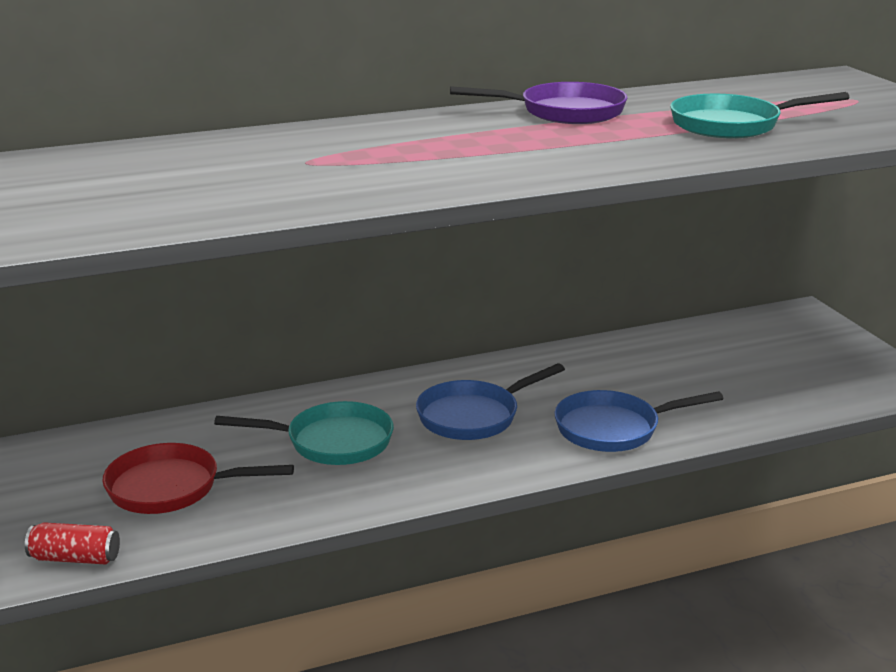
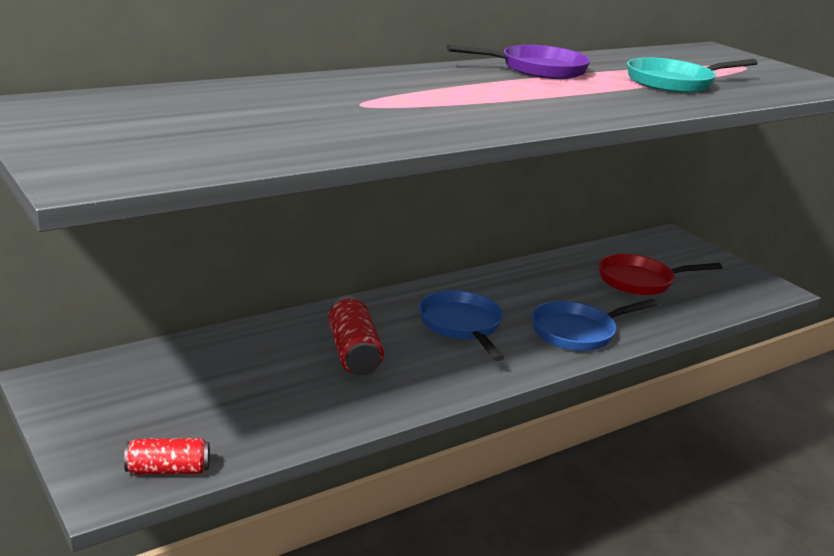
camera: 15 degrees left, 0 degrees up
red pan [102,443,294,514] -> red pan moved to [599,254,722,295]
turquoise pan [214,401,394,465] -> red can [329,296,384,375]
blue pan [416,363,565,440] -> blue pan turned 120 degrees clockwise [419,290,504,361]

